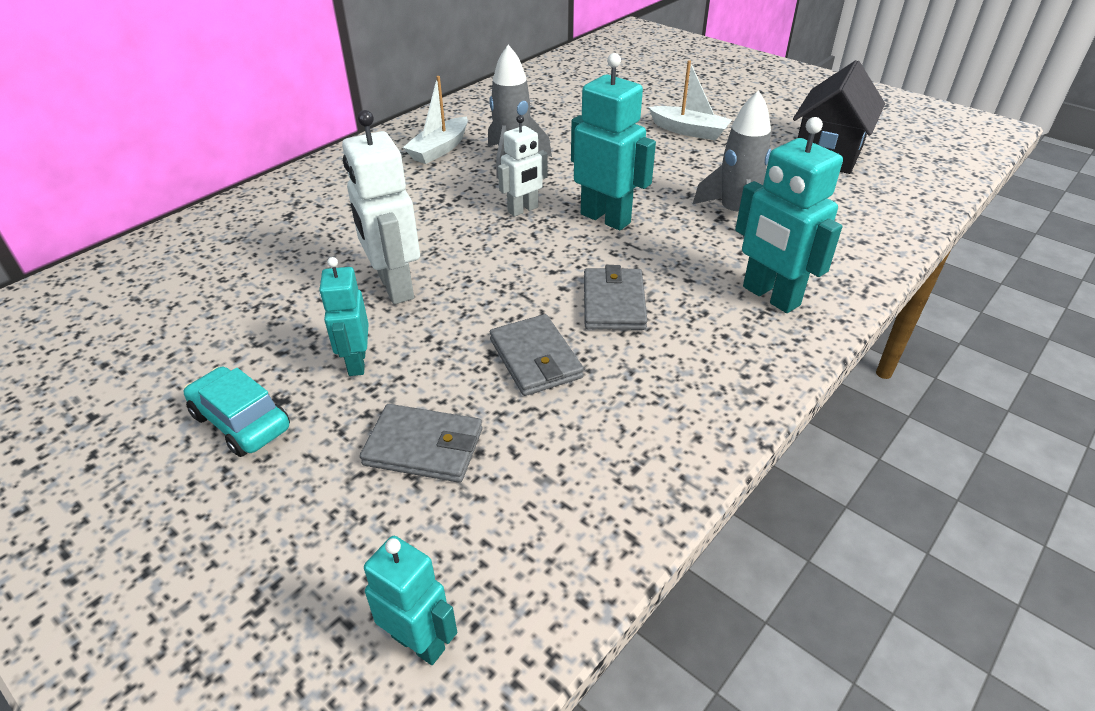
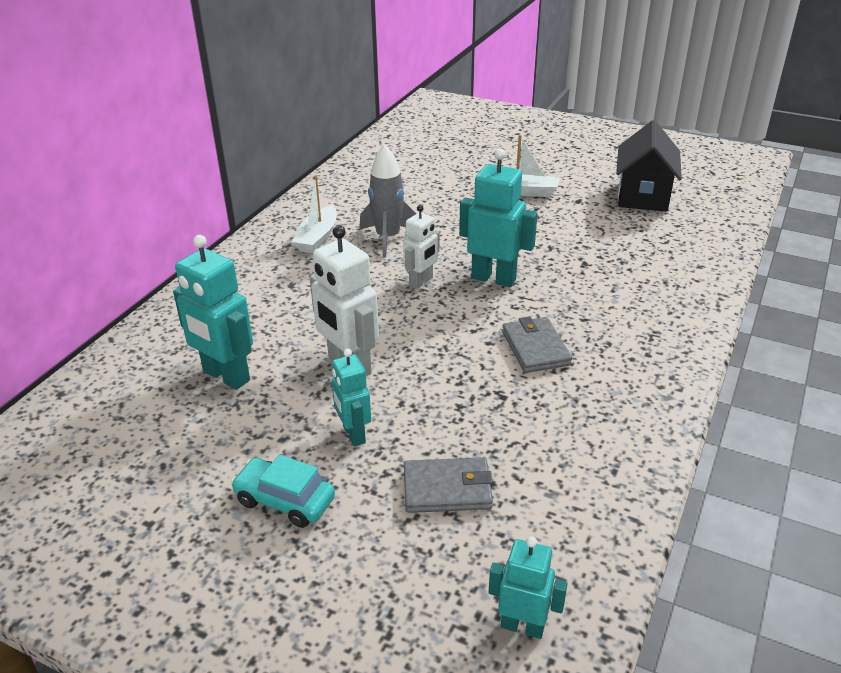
camera: 15 degrees left, 5 degrees down
grey wallet [490,314,584,396] -> none
grey rocket [693,90,771,239] -> none
turquoise robot [735,117,843,313] -> turquoise robot moved to [173,235,253,390]

